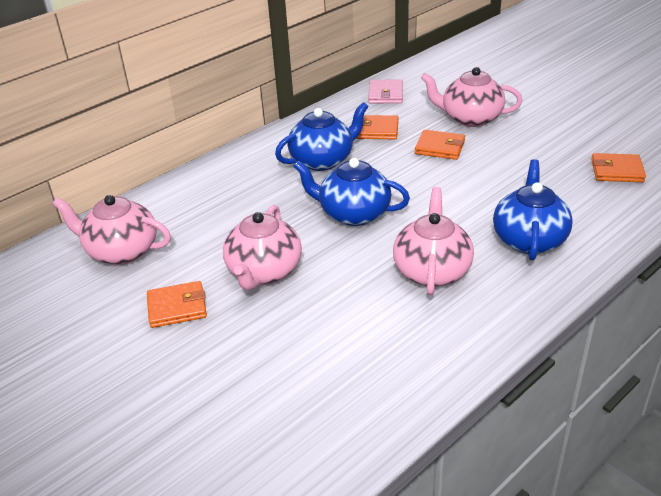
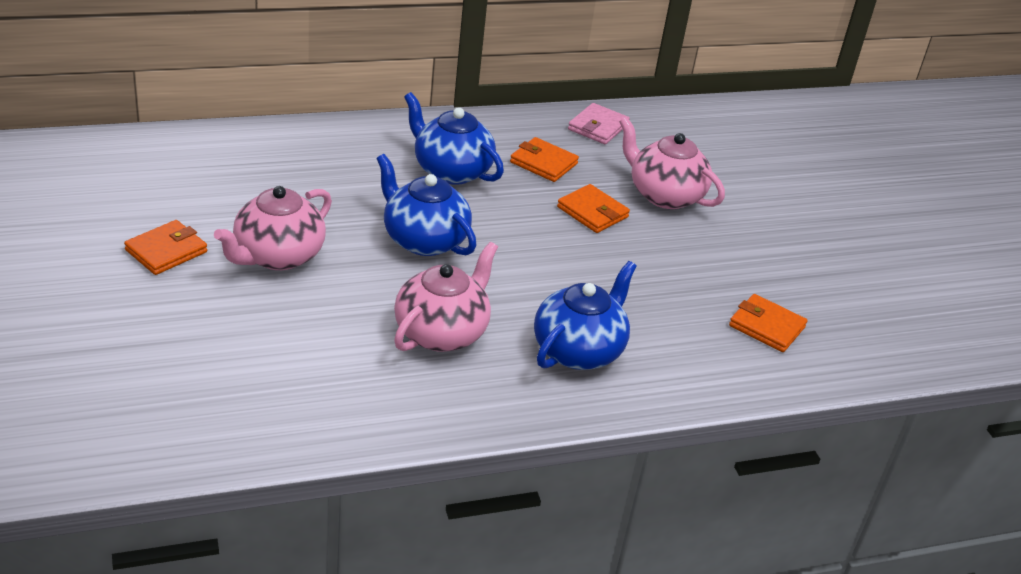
camera: 20 degrees right, 0 degrees up
pink teapot [52,195,171,265] -> none
orange wallet [147,281,207,328] -> orange wallet turned 60 degrees counterclockwise [124,220,207,275]
blue teapot [275,102,369,171] -> blue teapot turned 135 degrees counterclockwise [404,92,504,185]

